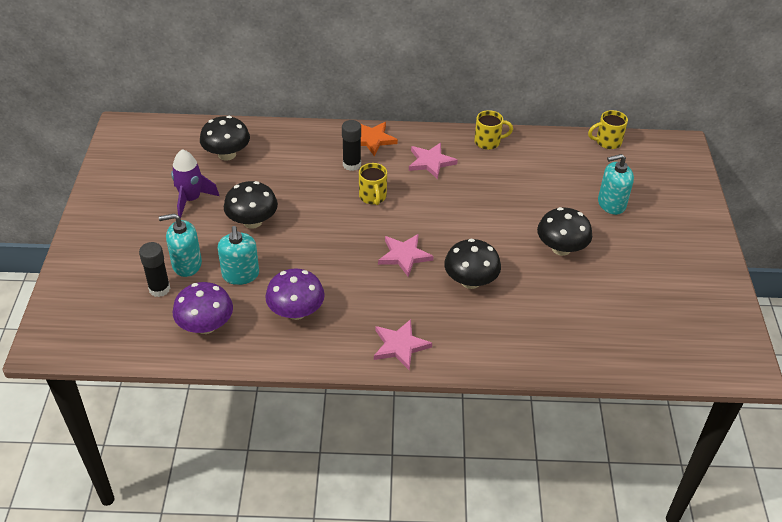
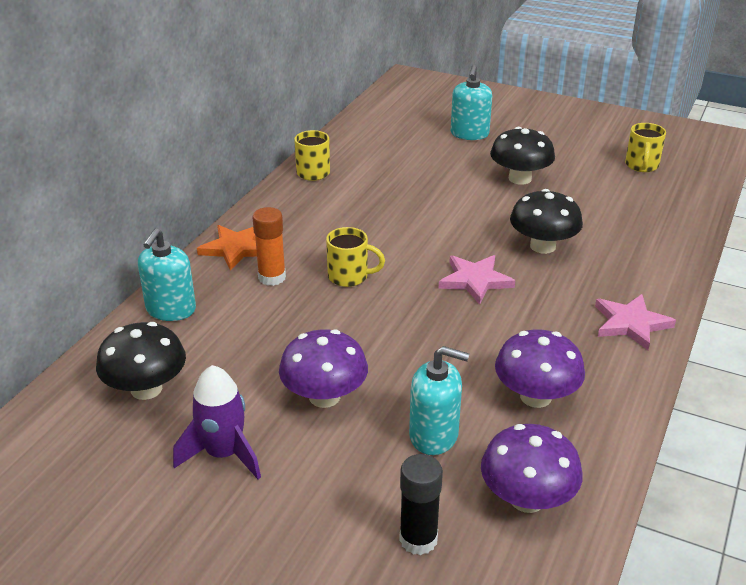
camera: 65 degrees left, 10 degrees down
turquoise soap dispenser [159,213,202,277] -> turquoise soap dispenser moved to [138,228,196,321]
black mushroom [224,181,278,229] -> purple mushroom [279,329,368,408]
black glue stick [342,120,361,171] -> orange glue stick [252,207,286,286]
pink star [409,143,458,179] -> none
yellow mug [588,110,628,149] -> yellow mug moved to [625,123,666,172]

